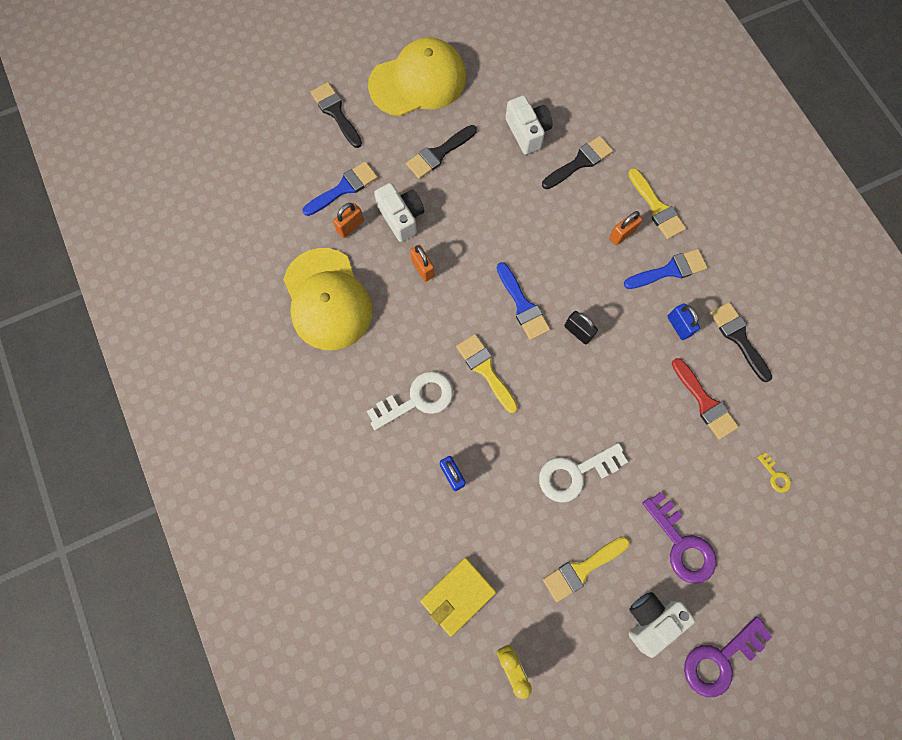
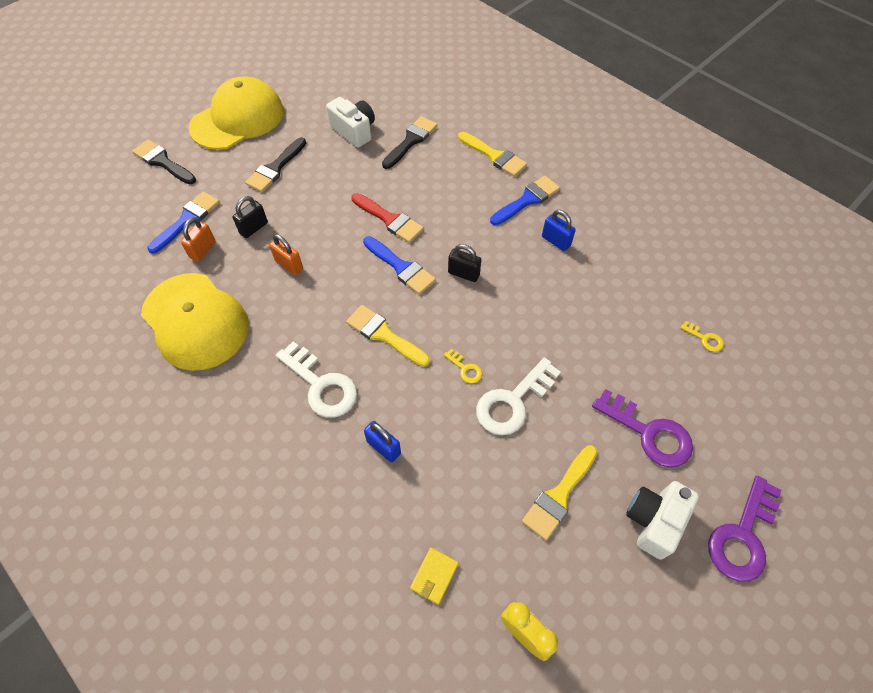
camera: 20 degrees left, 15 degrees down
white key [367,371,453,430] -> white key turned 90 degrees clockwise [276,341,357,418]
white camera [374,183,424,242] -> black padlock [233,196,268,238]
yellow wallet [420,558,496,637] -> yellow wallet [410,548,459,605], size x0.58
orange padlock [609,211,643,245] -> none
red brush [672,358,739,440] -> red brush moved to [351,193,424,243]
black brush [710,302,772,382] -> none
none -> yellow key [444,349,482,383]

